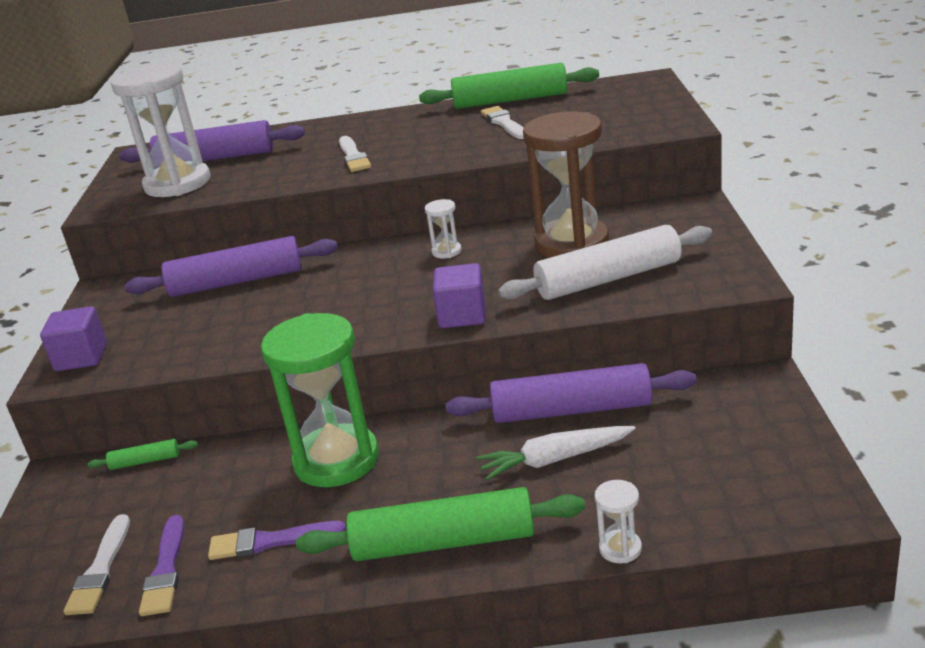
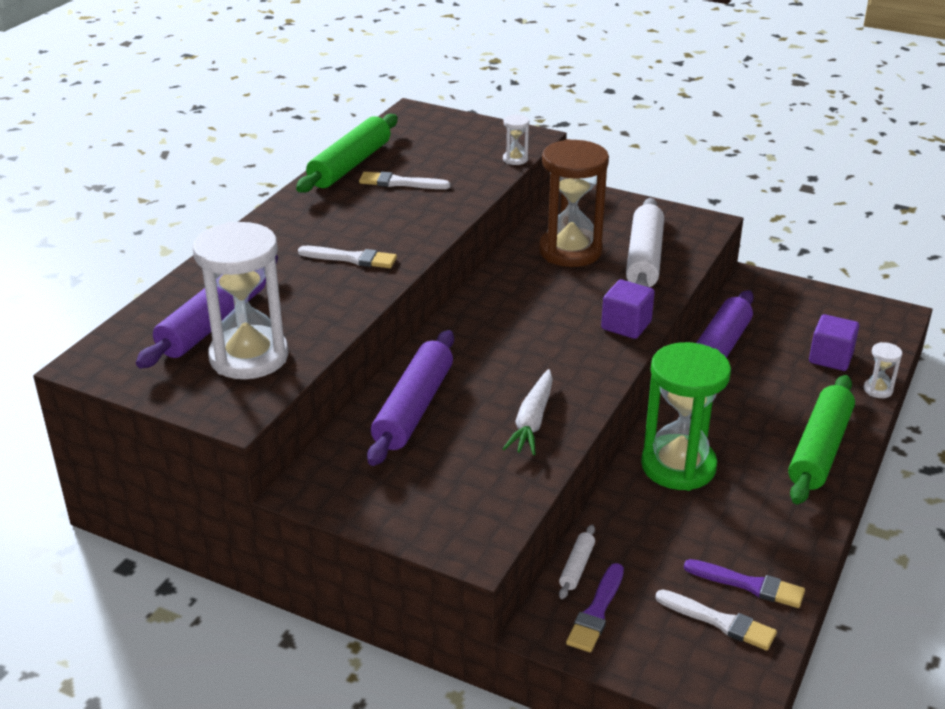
camera: 65 degrees left, 5 degrees up
purple cube [40,306,107,371] -> purple cube moved to [809,314,859,371]
green rolling pin [88,439,198,470] -> white rolling pin [559,525,595,599]
purple brush [208,521,346,560] -> purple brush moved to [566,563,624,652]
white hourglass [425,199,462,259] -> white hourglass moved to [503,114,529,165]
white carrot [476,426,635,480] -> white carrot moved to [503,369,553,455]

